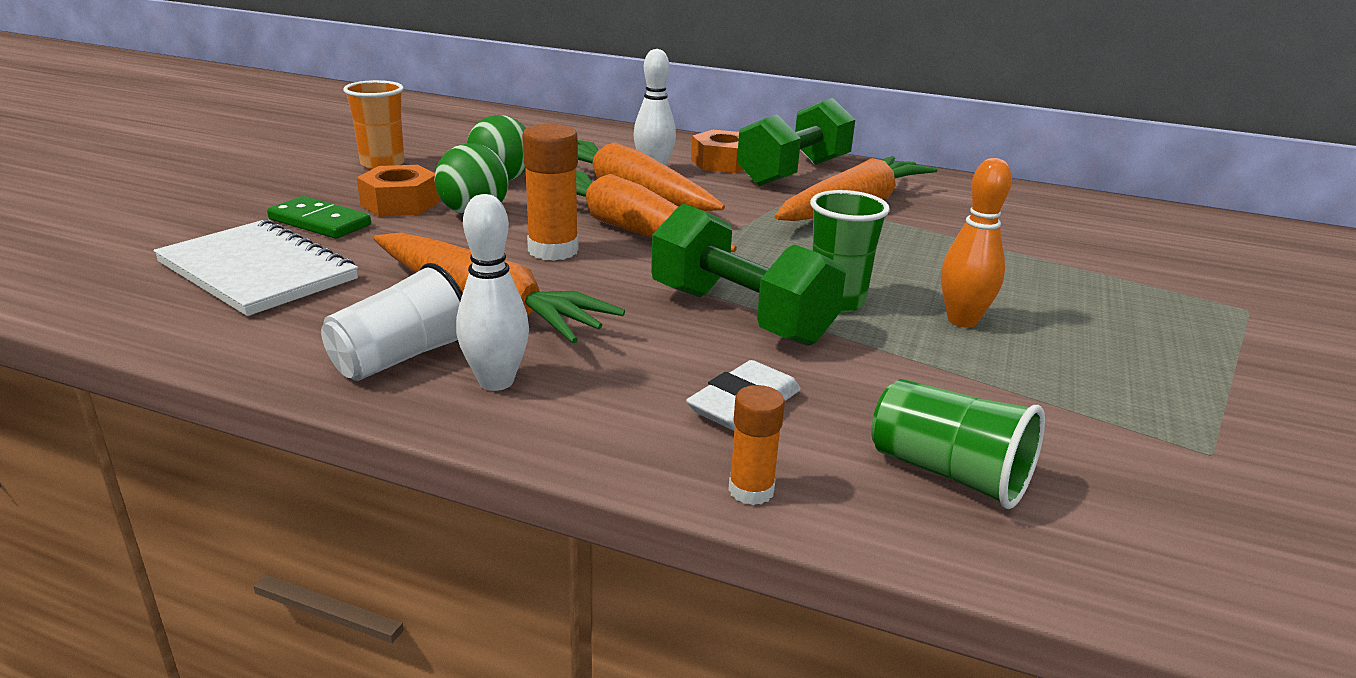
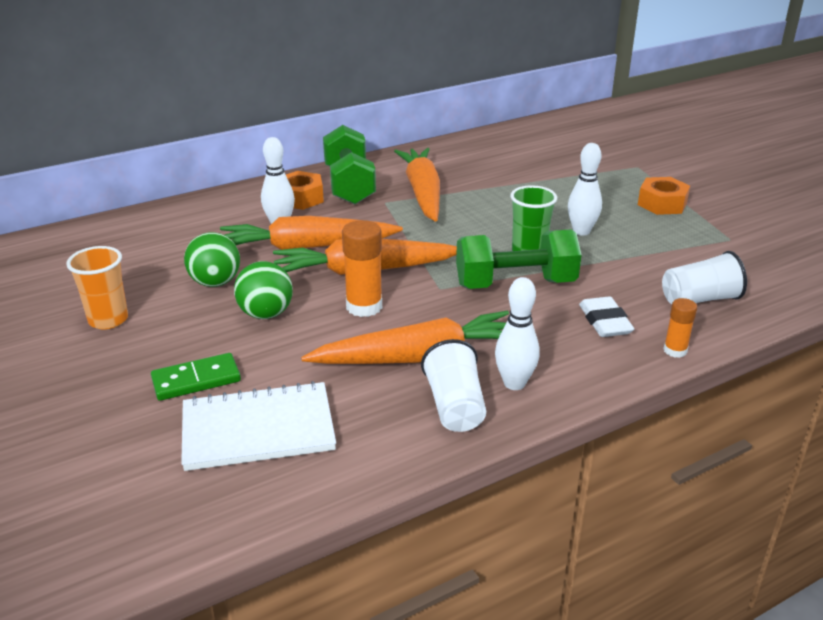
camera: 50 degrees left, 5 degrees up
orange nut [357,165,440,217] -> orange nut moved to [638,177,690,215]
green cup [871,379,1045,509] -> white cup [662,251,747,304]
orange bowling pin [941,158,1012,327] -> white bowling pin [568,143,602,236]

